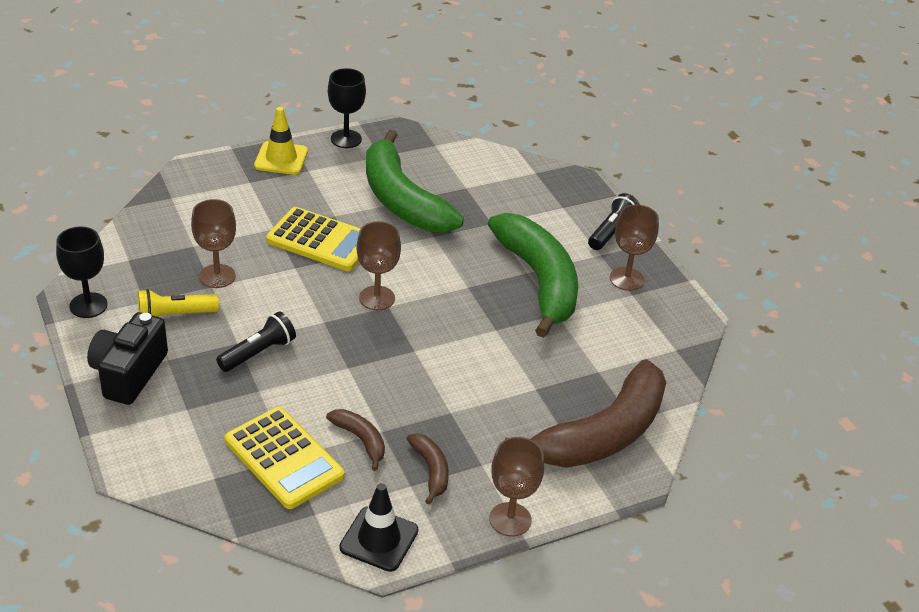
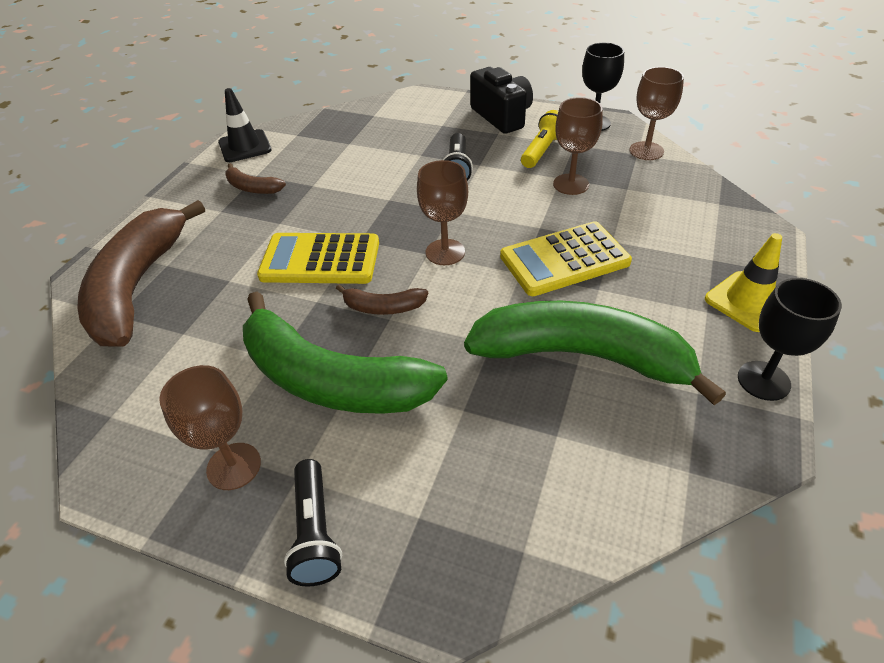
camera: 140 degrees right, 5 degrees up
yellow calculator [225,407,345,509] -> yellow calculator moved to [257,233,379,284]
brown banana [326,409,385,471] -> brown banana moved to [336,284,428,315]
brown goblet [489,437,544,537] -> brown goblet moved to [629,67,684,160]

